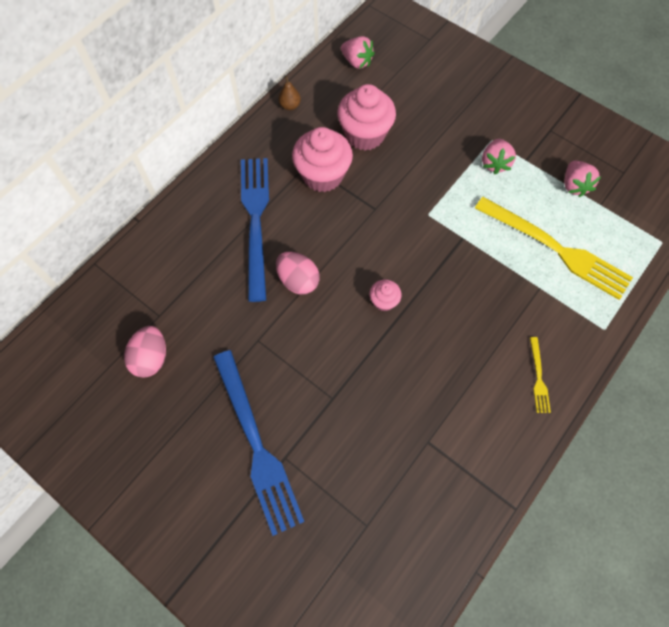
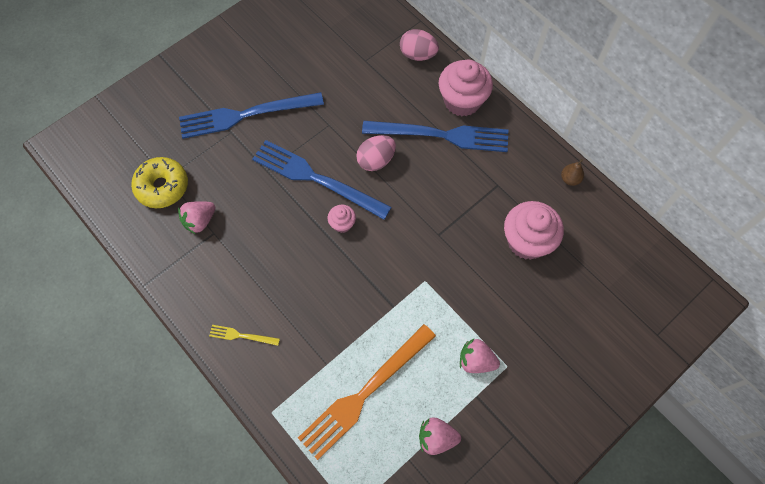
camera: 100 degrees right, 0 degrees up
pink egg [124,326,166,378] -> pink egg moved to [400,29,439,61]
pink cupcake [292,127,353,192] -> pink cupcake moved to [439,60,493,116]
pink strawberry [341,36,375,69] -> pink strawberry moved to [178,201,216,234]
yellow fork [475,197,633,300] -> orange fork [298,324,436,460]
none -> yellow donut [131,157,188,208]
none -> blue fork [252,140,392,220]

